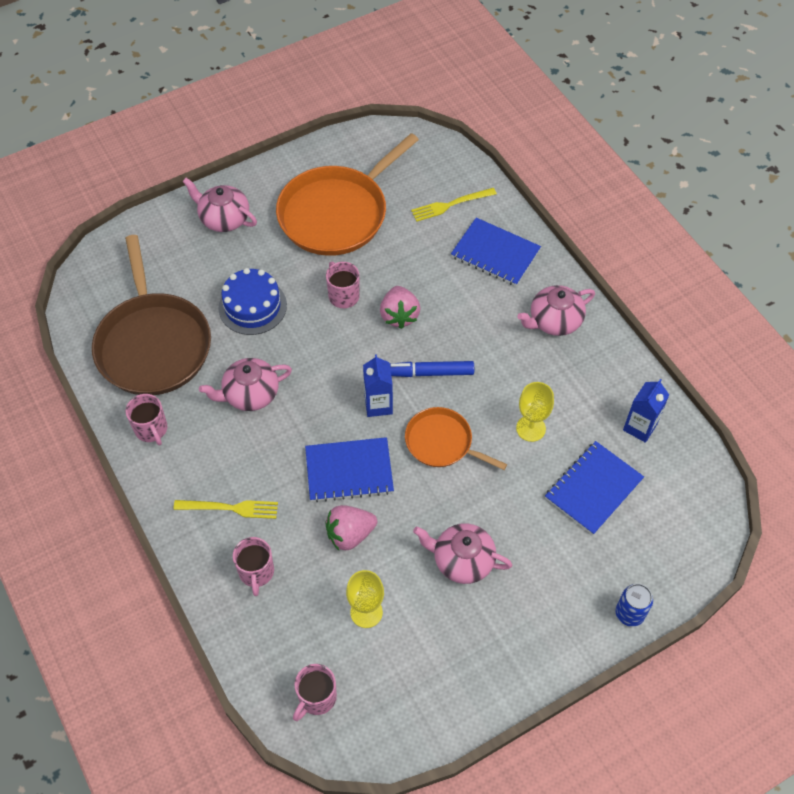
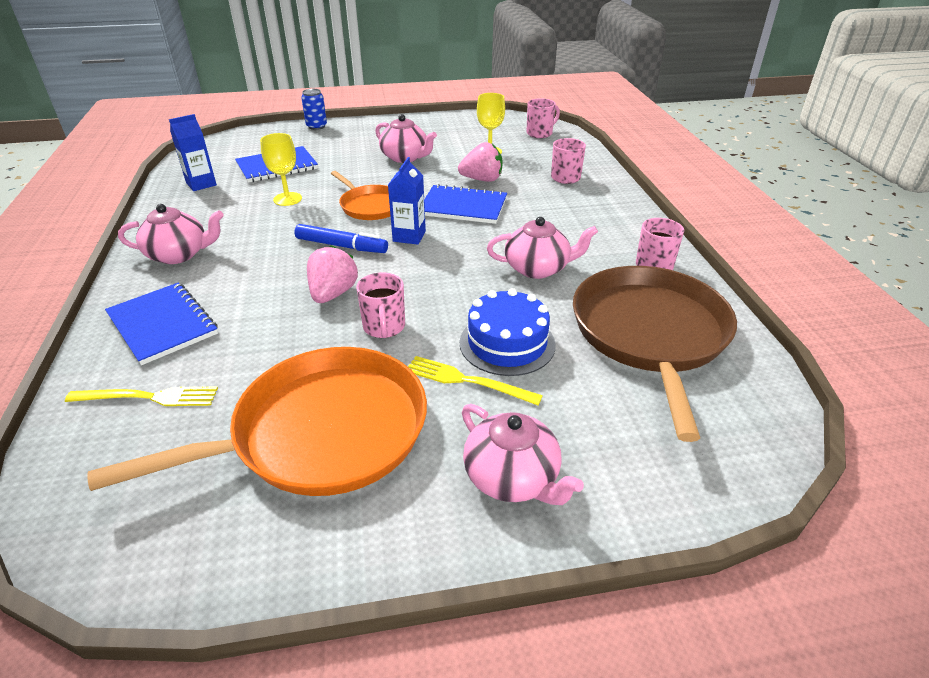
camera: 160 degrees left, 20 degrees down
yellow fork [173,500,278,519] -> yellow fork moved to [408,356,543,405]

